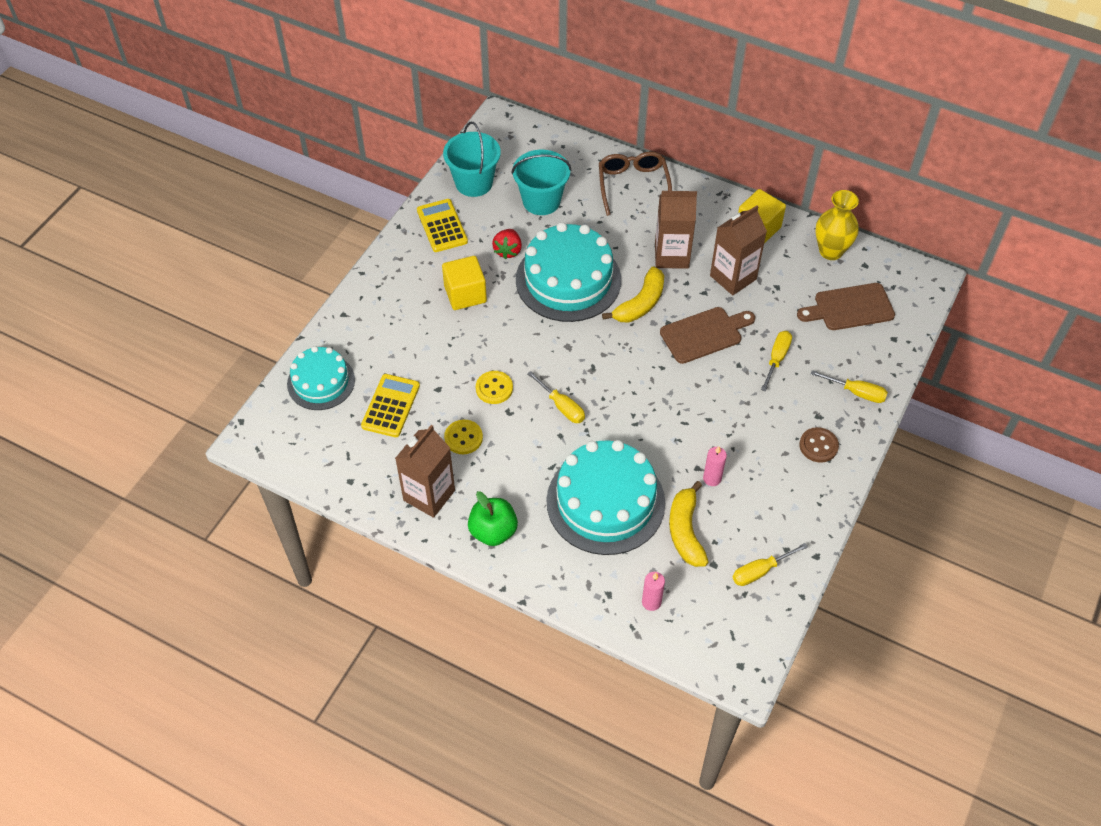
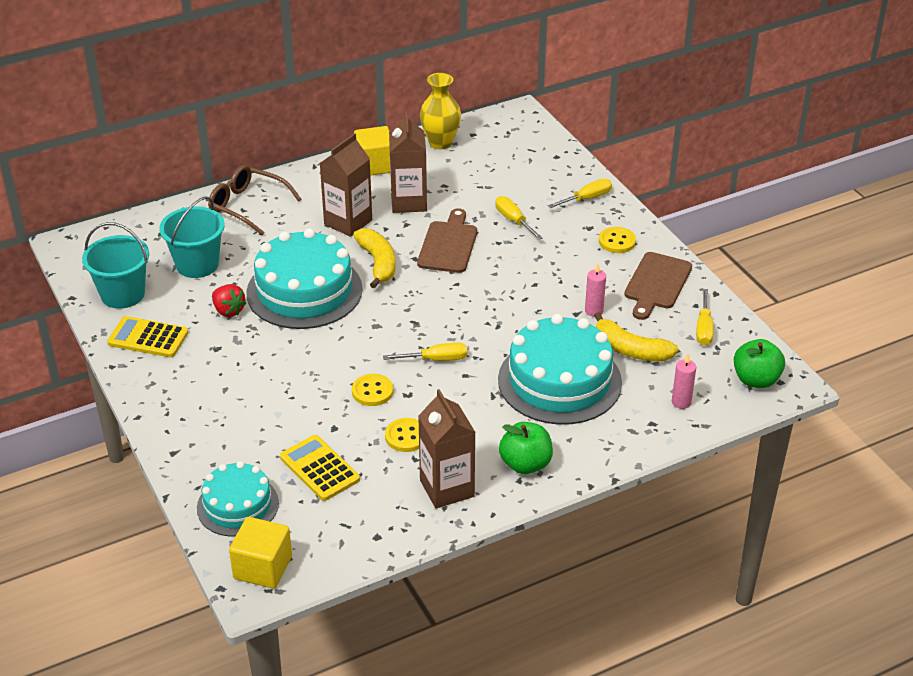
camera: 55 degrees left, 15 degrees down
yellow cube [442,256,487,310] -> yellow cube moved to [229,517,292,589]
brown cutting board [797,283,895,330] -> brown cutting board moved to [624,252,692,320]
brown button [799,427,839,463] -> yellow button [599,227,636,253]
none -> green apple [734,339,785,388]

